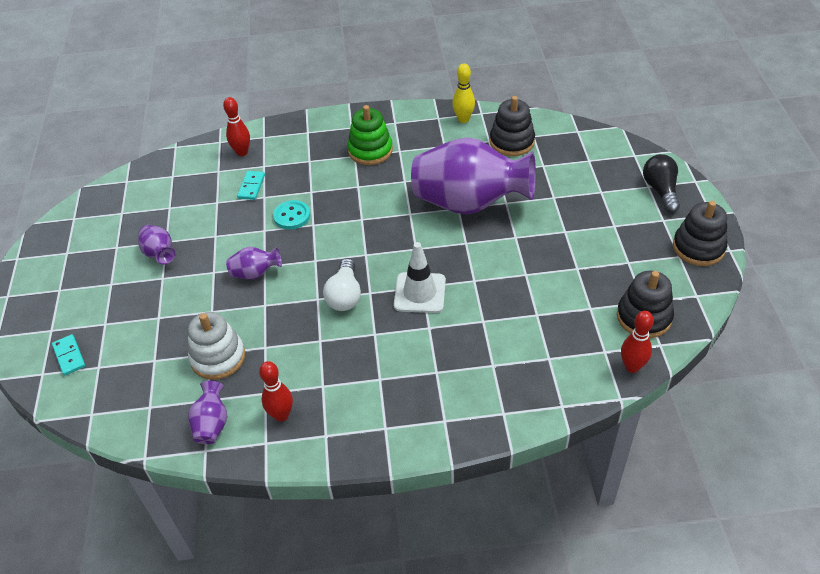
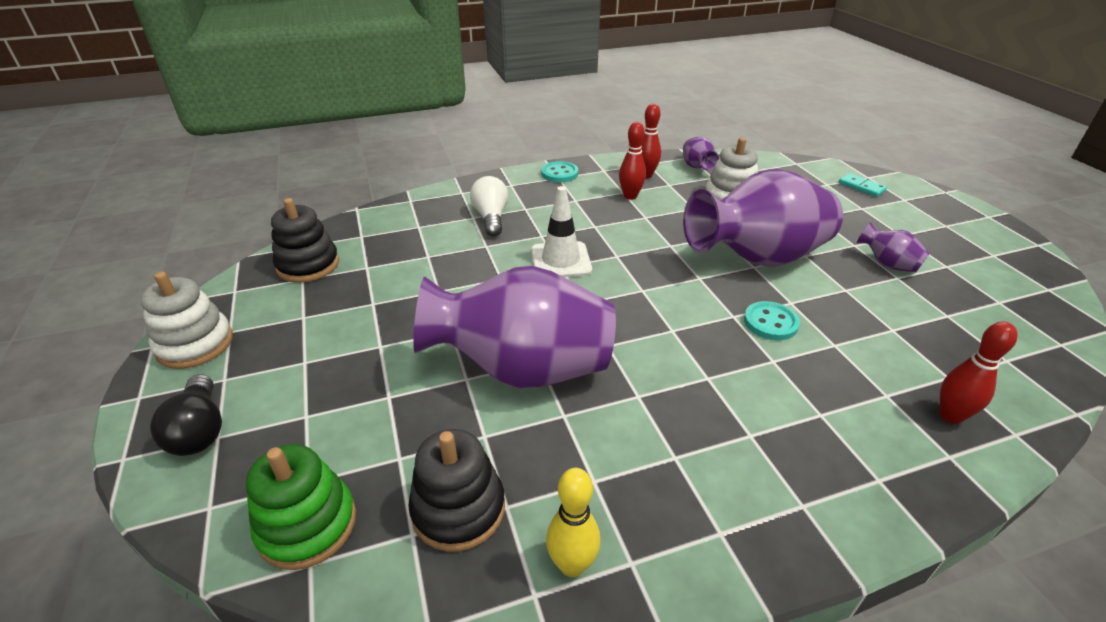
camera: 165 degrees right, 10 degrees down
purple vase [226,247,282,280] -> purple vase [683,169,843,267], size x2.39
turquoise domino [237,171,265,200] -> none
white light bulb [323,258,361,311] -> white light bulb moved to [470,176,509,236]
green stacking toy [347,105,393,165] -> green stacking toy moved to [246,444,356,570]
red bowling pin [621,311,654,373] -> red bowling pin moved to [619,122,646,200]
black stacking toy [673,201,728,266] -> white stacking toy [141,272,233,369]
none -> turquoise button [541,161,578,182]

